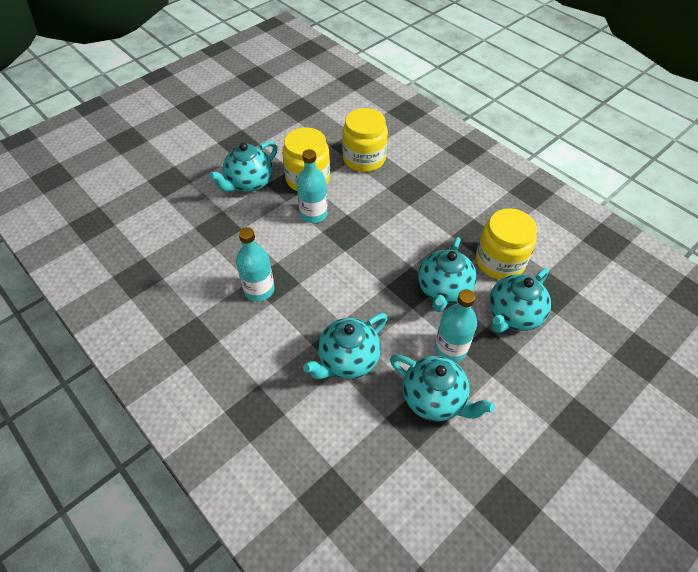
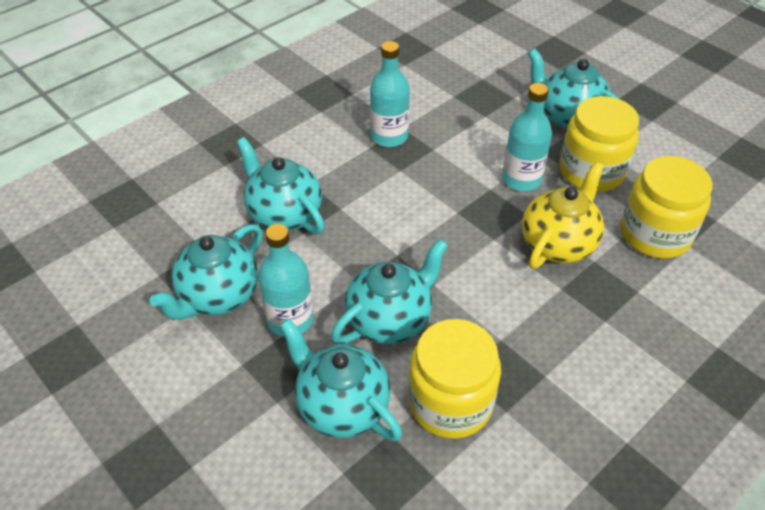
camera: 90 degrees right, 5 degrees down
turquoise teapot [418,237,477,312] -> turquoise teapot turned 120 degrees clockwise [331,239,448,344]
none -> yellow teapot [522,162,604,269]

